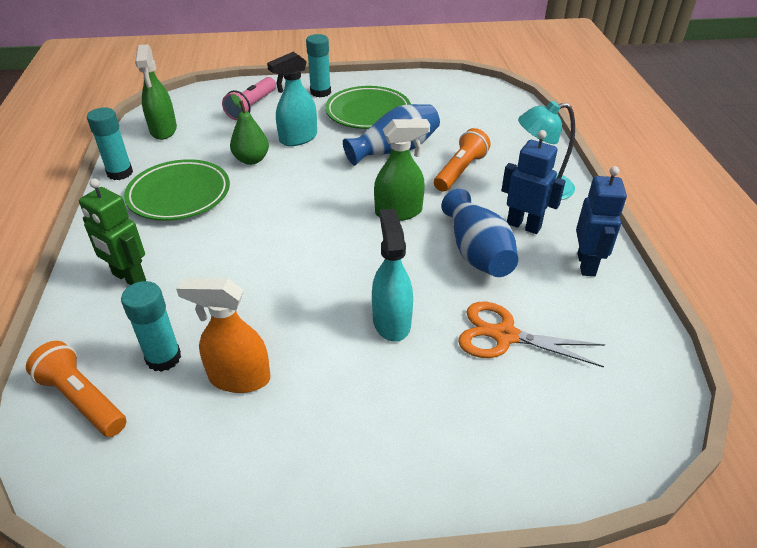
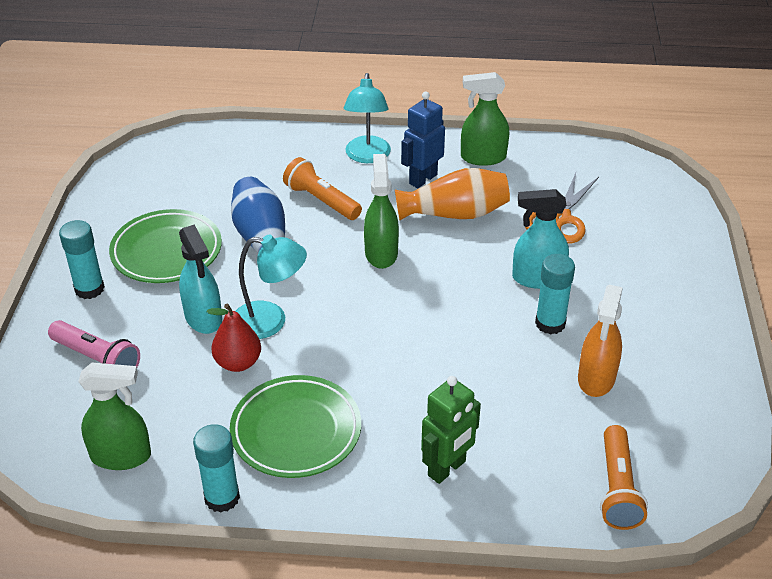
camera: 80 degrees left, 0 degrees up
orange flashlight [26,341,126,437] -> orange flashlight turned 45 degrees counterclockwise [600,425,648,530]
turquoise glue stick [121,281,181,372] -> turquoise glue stick moved to [535,254,575,334]
green pear [230,94,269,165] -> red pear [207,303,261,372]
blue vase [441,189,518,277] -> orange vase [395,168,510,220]
blue robot [576,166,627,276] -> green spray bottle [461,72,509,166]
none -> turquoise lamp [236,235,307,339]

